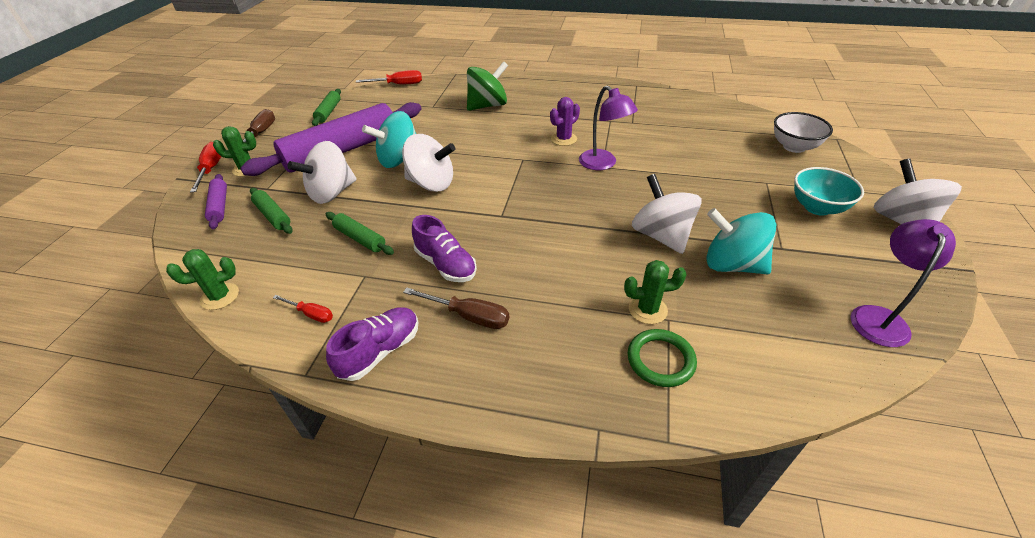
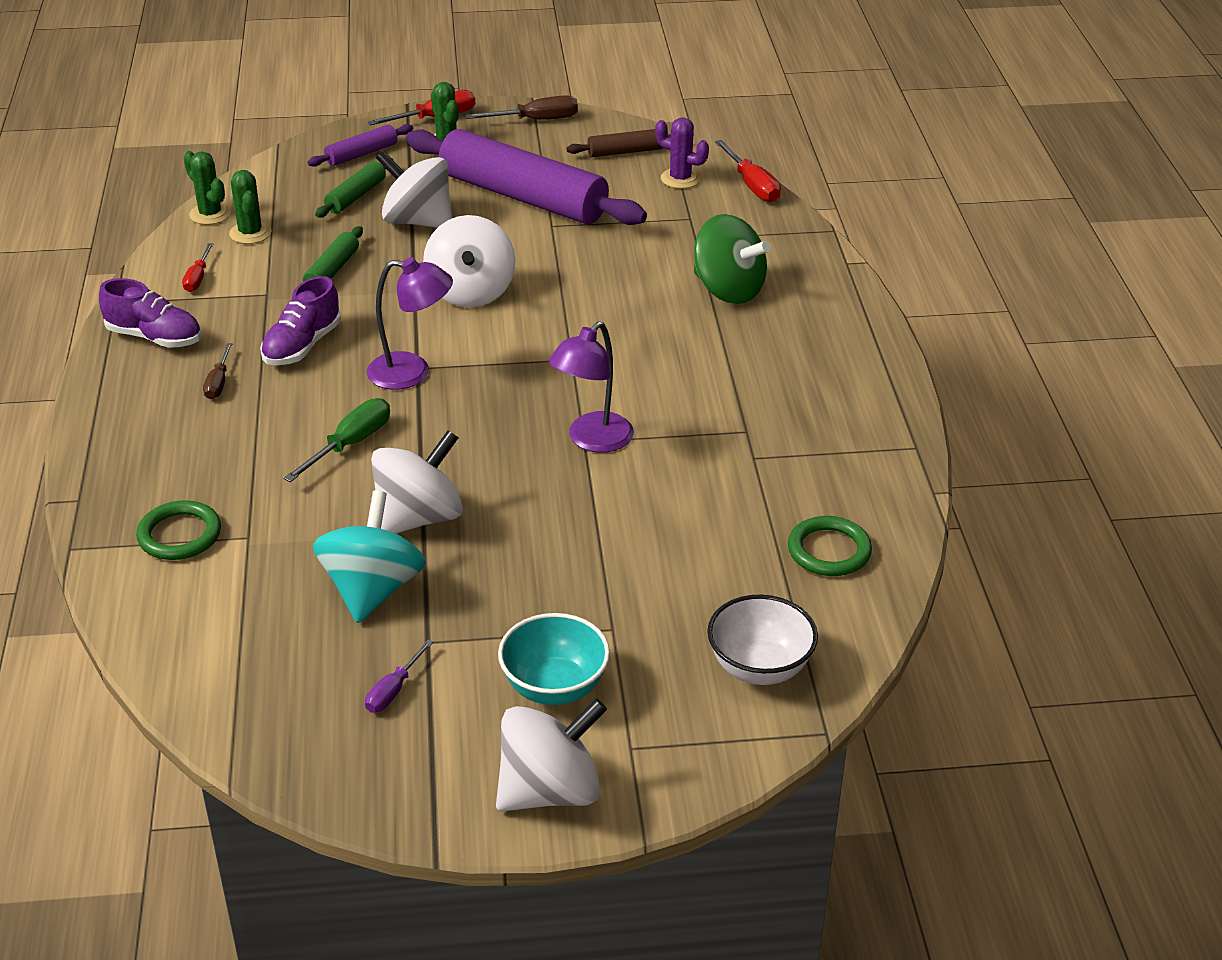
camera: 70 degrees right, 5 degrees down
green rolling pin [312,89,341,126] -> brown rolling pin [566,129,671,157]
turquoise spinning top [362,111,416,168] -> none
brown screwdriver [403,288,509,329] -> brown screwdriver [203,343,233,399], size x0.64
purple cactus [550,97,580,146] -> purple cactus moved to [655,117,709,189]
green cactus [624,260,687,324] -> green cactus moved to [229,170,272,244]
purple lamp [850,219,956,347] -> purple lamp moved to [367,257,453,390]
none -> green screwdriver [283,398,390,482]
none -> purple screwdriver [365,639,433,713]
none -> green ring [788,516,872,576]

